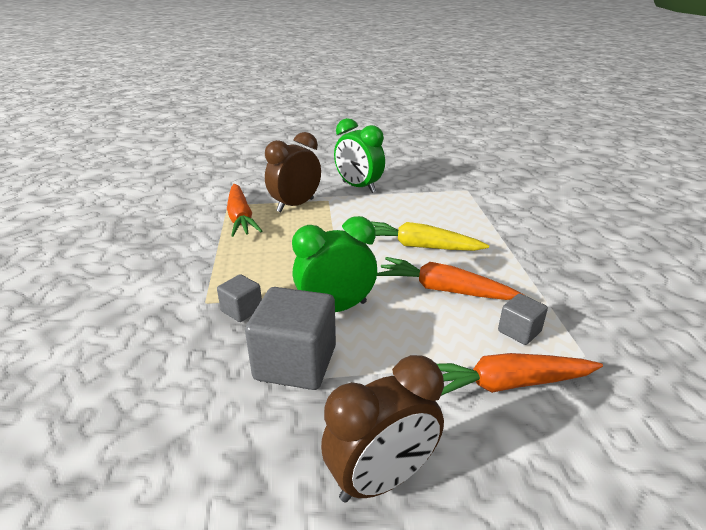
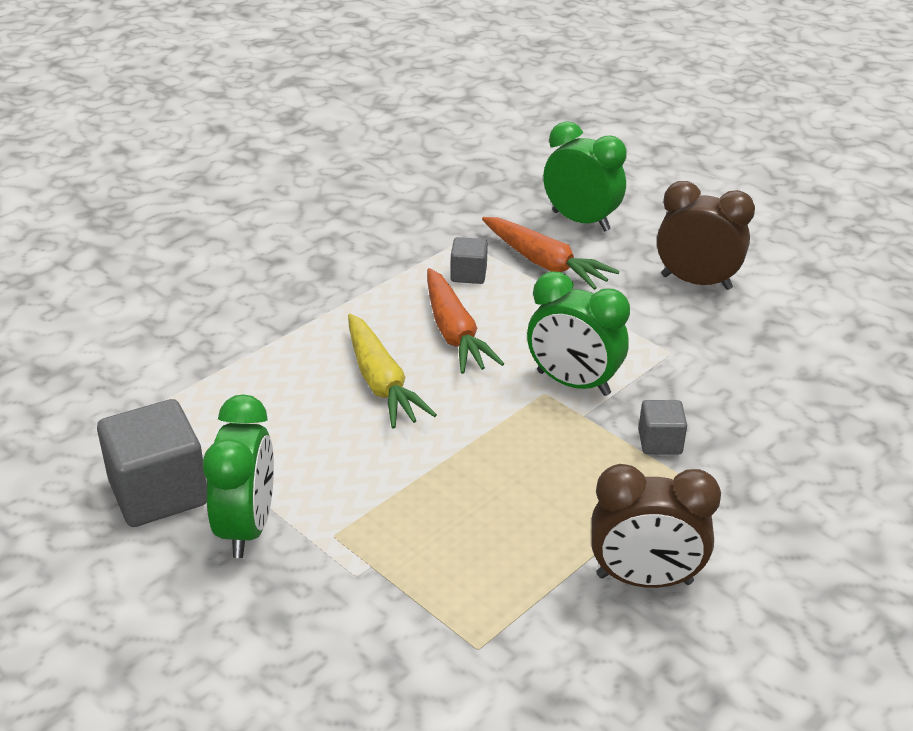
camera: 130 degrees left, 5 degrees up
orange carrot [227,184,262,237] -> none
grey cube [245,287,336,390] -> grey cube moved to [97,399,207,527]
brown clock [265,132,321,212] -> brown clock moved to [591,464,721,588]
none -> green clock [543,121,627,231]

